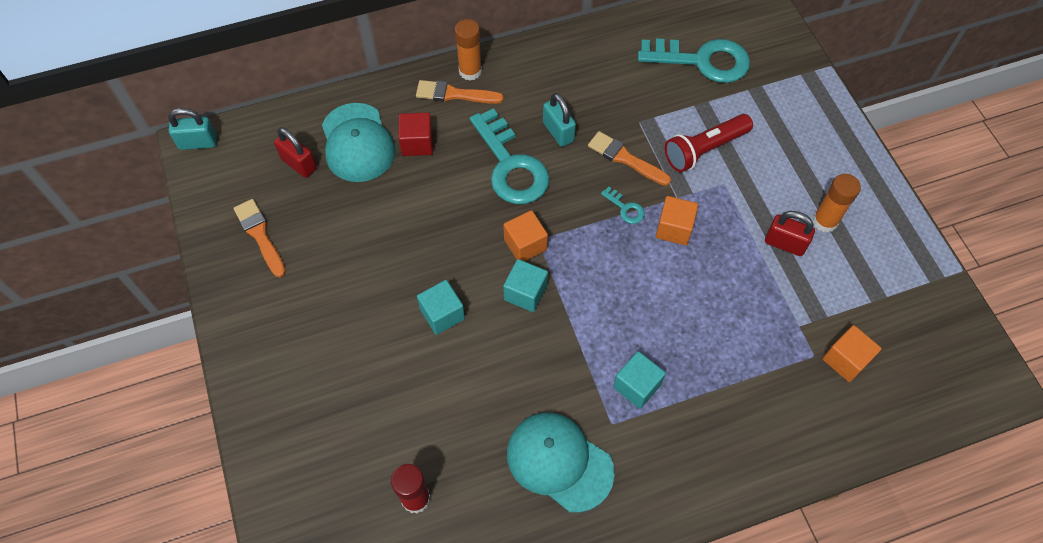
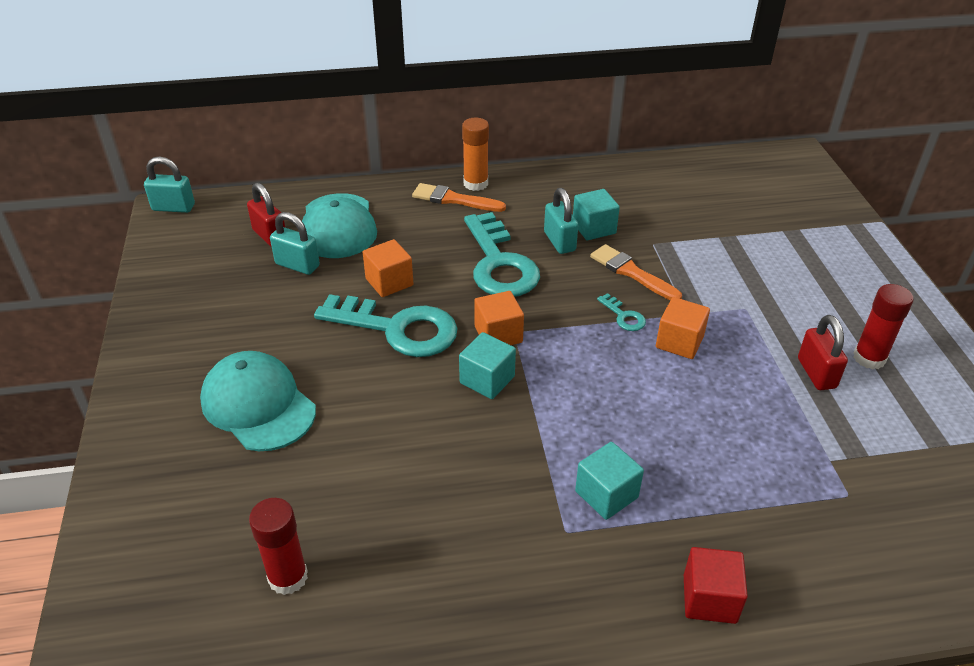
camera: 10 degrees right, 20 degrees down
orange brush [234,199,286,277] -> none
red cube [398,112,433,156] -> red cube moved to [684,547,748,624]
turquoise cube [417,280,465,335] -> turquoise cube moved to [573,189,620,240]
turquoise cap [507,412,615,513] -> turquoise cap moved to [200,351,316,451]
turquoise key [638,39,750,83] -> turquoise key moved to [314,294,458,357]
red flashlight [665,114,753,172] -> none
red padlock [765,211,815,256] -> red padlock turned 45 degrees clockwise [798,315,848,390]
orange glue stick [813,174,861,232] -> red glue stick [854,284,913,370]
orange cube [823,325,882,382] -> orange cube moved to [363,239,413,297]
none -> turquoise padlock [270,212,320,275]

